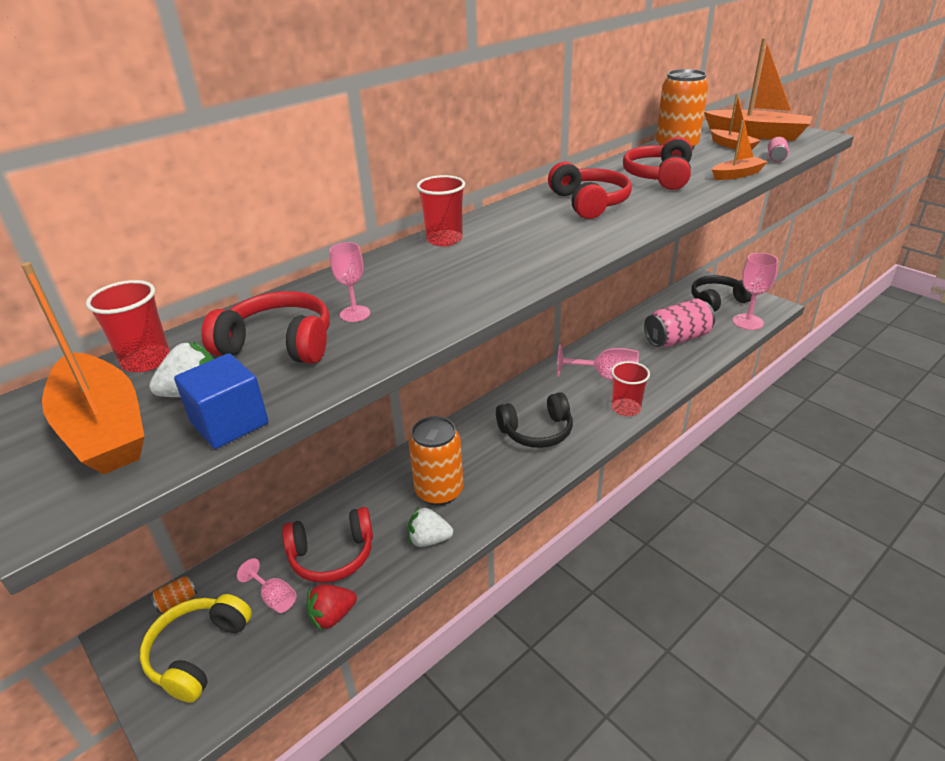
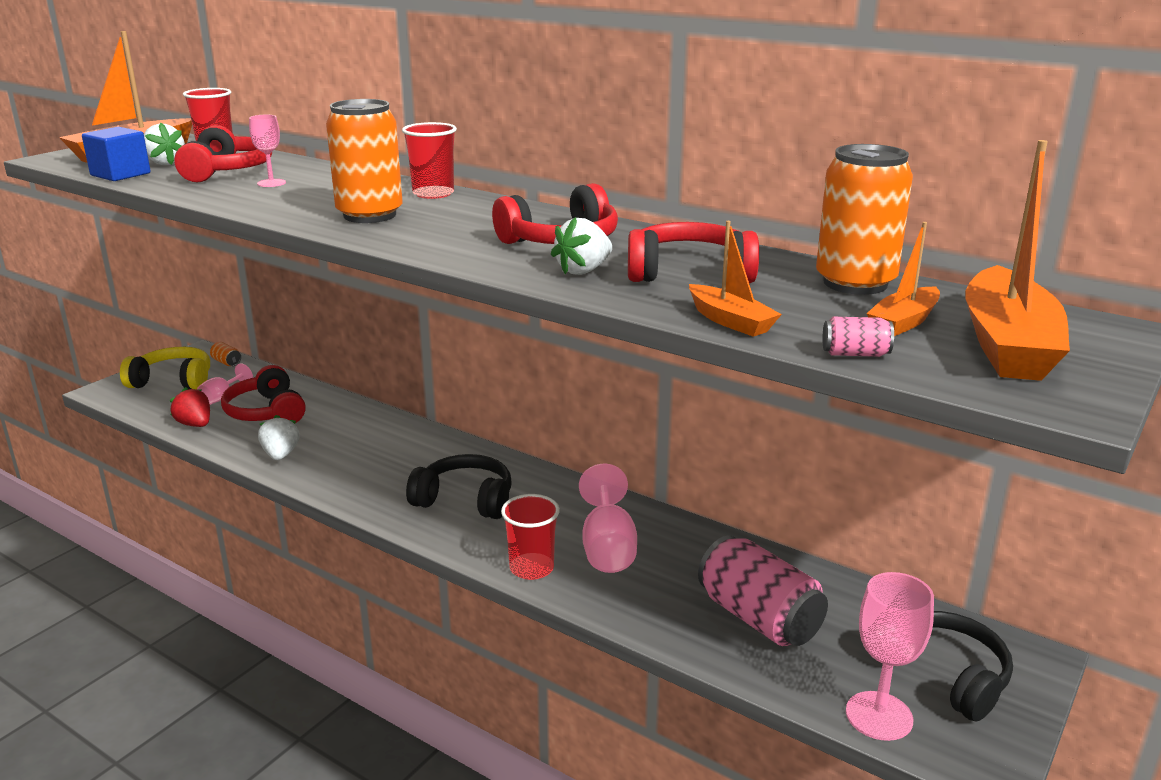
camera: 75 degrees right, 10 degrees down
orange can [409,416,463,506] -> orange can moved to [326,99,403,223]
black headphones [496,392,573,448] -> black headphones turned 135 degrees clockwise [406,454,512,519]
none -> white strawberry [550,217,612,275]

